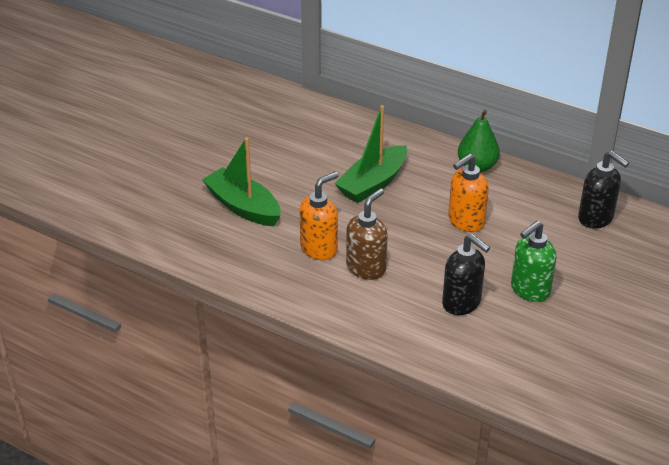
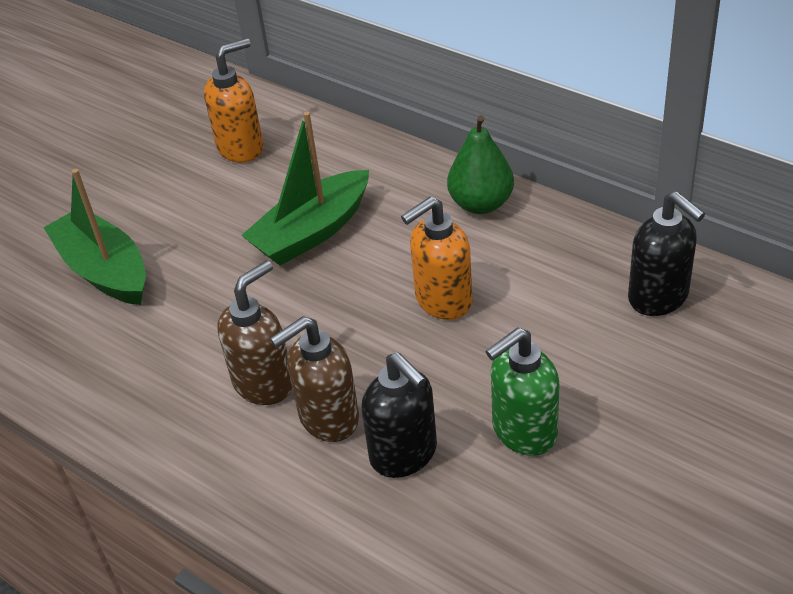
camera: 10 degrees right, 5 degrees up
orange soap dispenser [300,172,338,260] -> orange soap dispenser moved to [204,38,264,162]
none -> brown soap dispenser [270,316,359,442]

